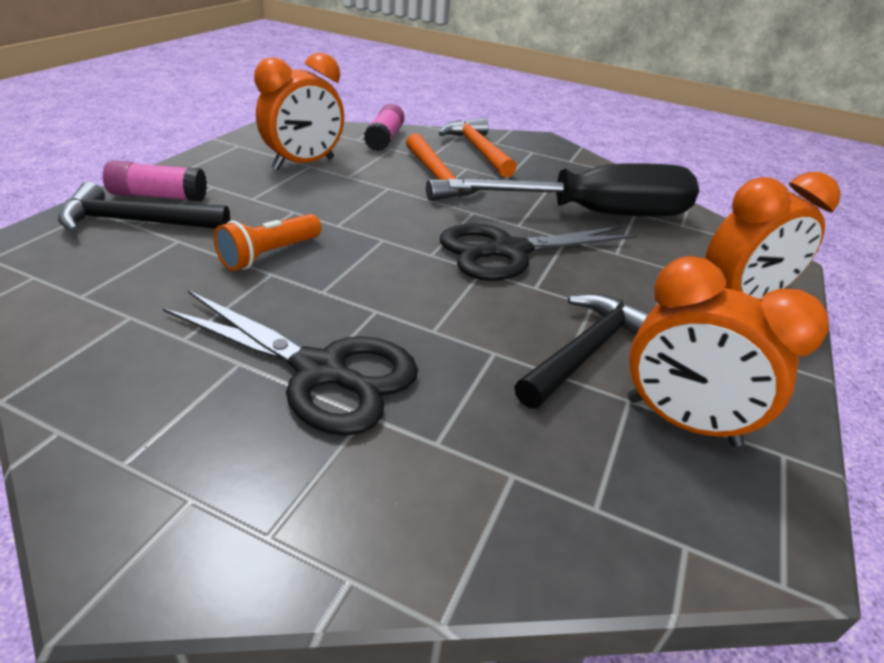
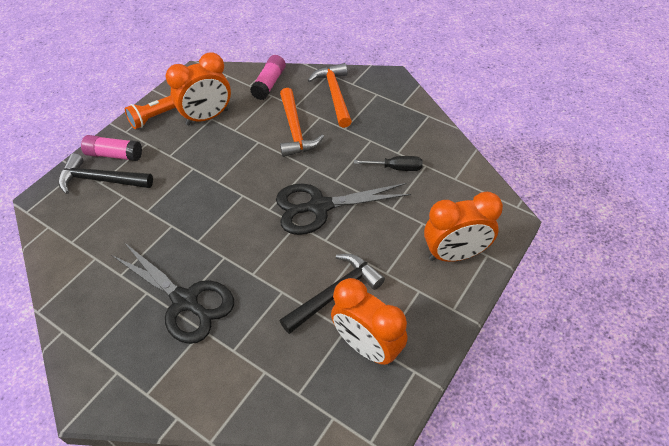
camera: 15 degrees right, 15 degrees up
orange flashlight [214,214,321,271] -> orange flashlight moved to [125,95,176,129]
black screwdriver [448,163,699,217] -> black screwdriver [354,156,423,171], size x0.40

